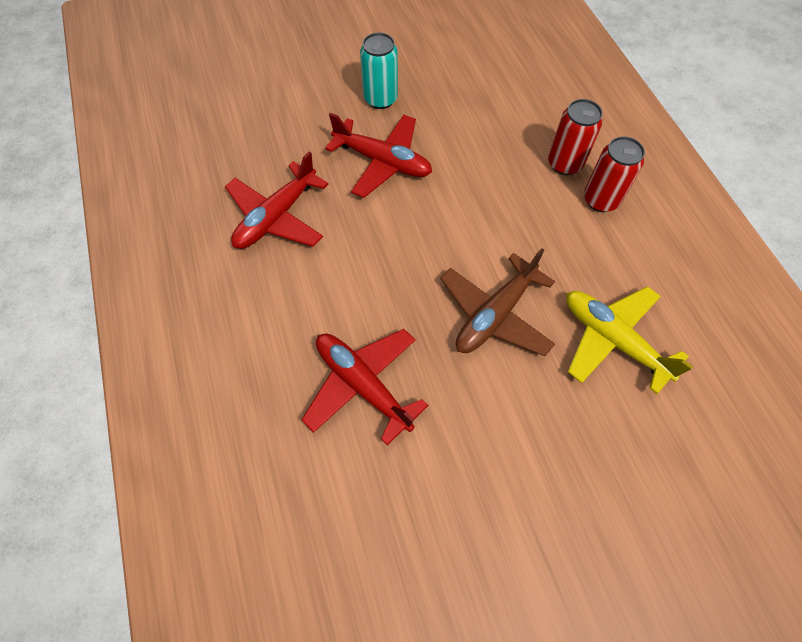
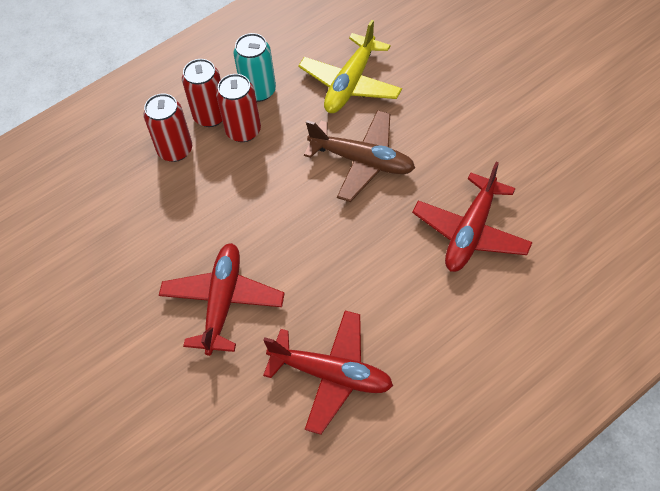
camera: 105 degrees left, 5 degrees down
turquoise can [360,33,398,109] -> turquoise can moved to [233,33,276,102]
none -> red can [216,74,261,142]

